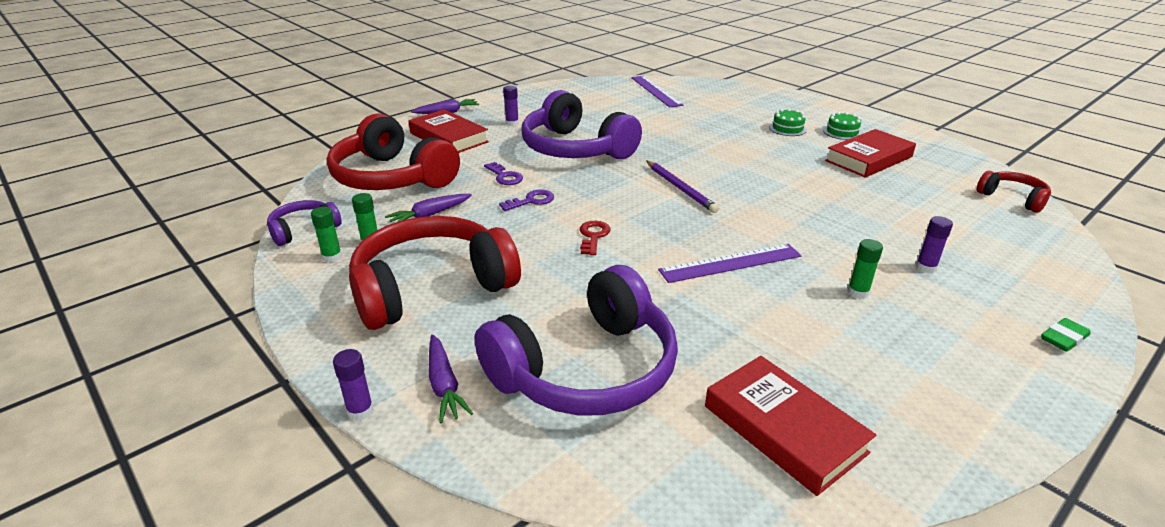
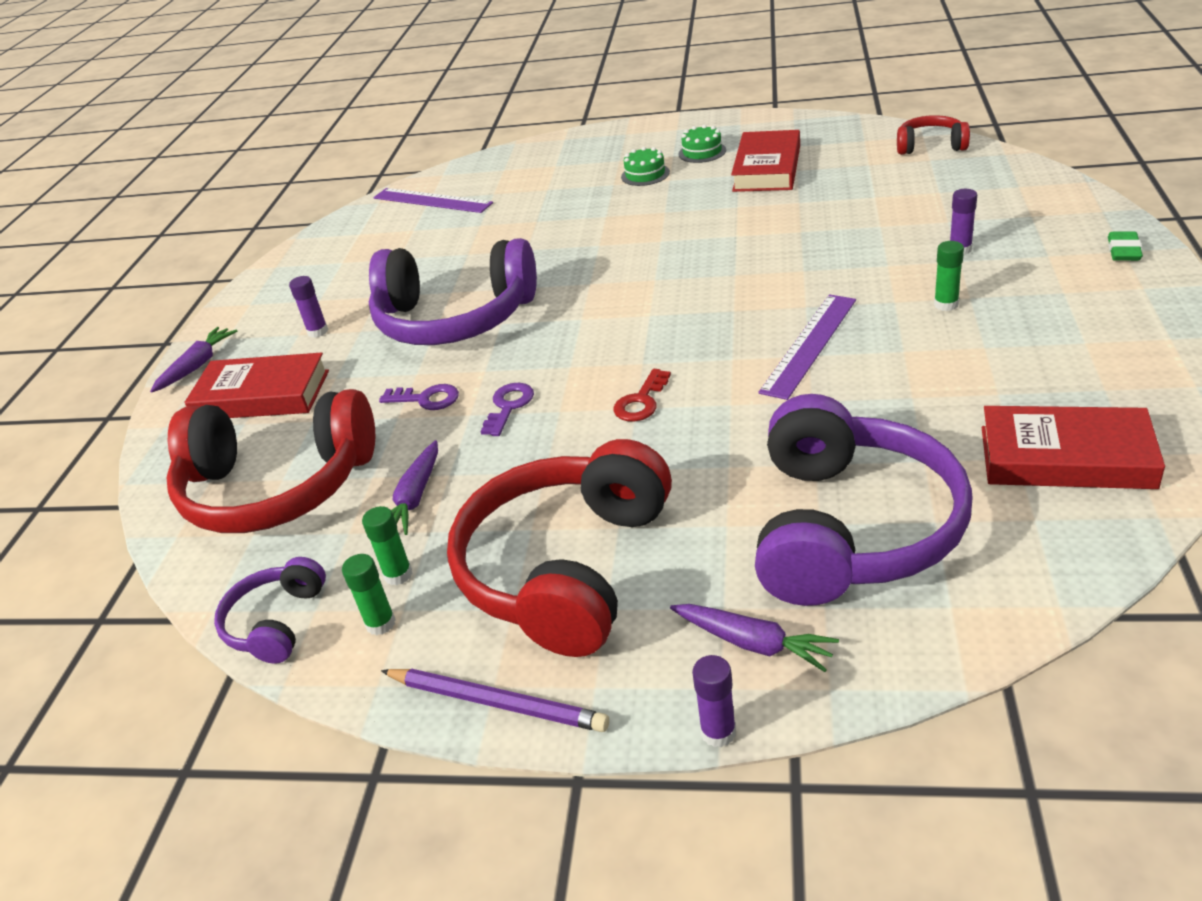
camera: 35 degrees left, 5 degrees up
red key [580,221,610,255] -> red key turned 120 degrees counterclockwise [613,369,671,422]
purple pencil [646,161,719,213] -> purple pencil moved to [381,669,609,732]

